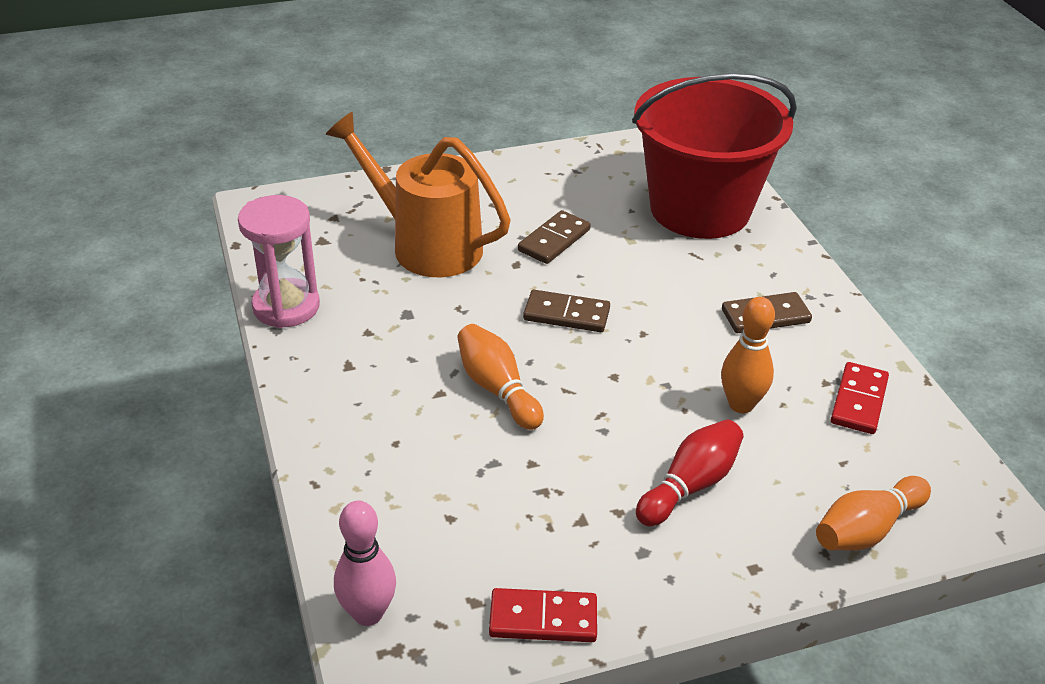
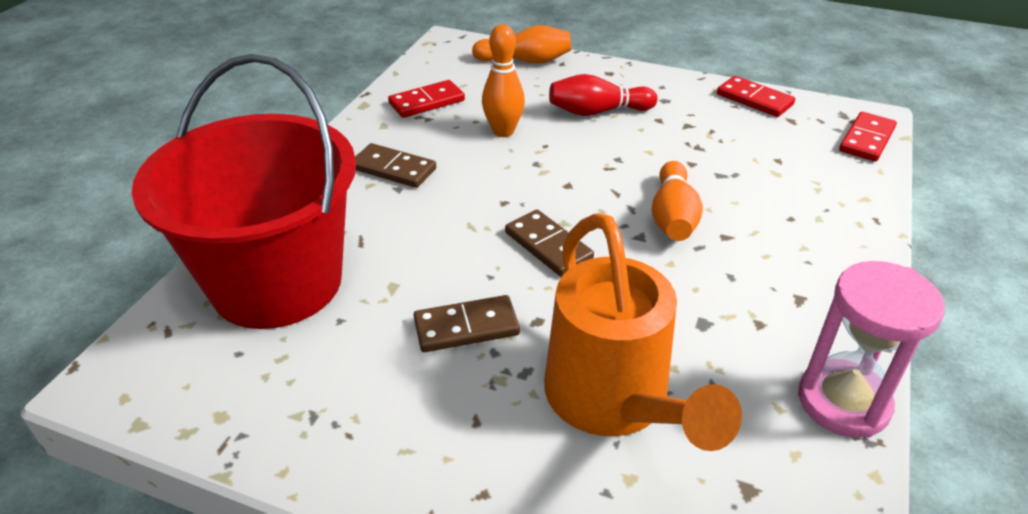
camera: 140 degrees left, 0 degrees up
pink bowling pin [334,500,396,626] -> red domino [839,112,897,162]

